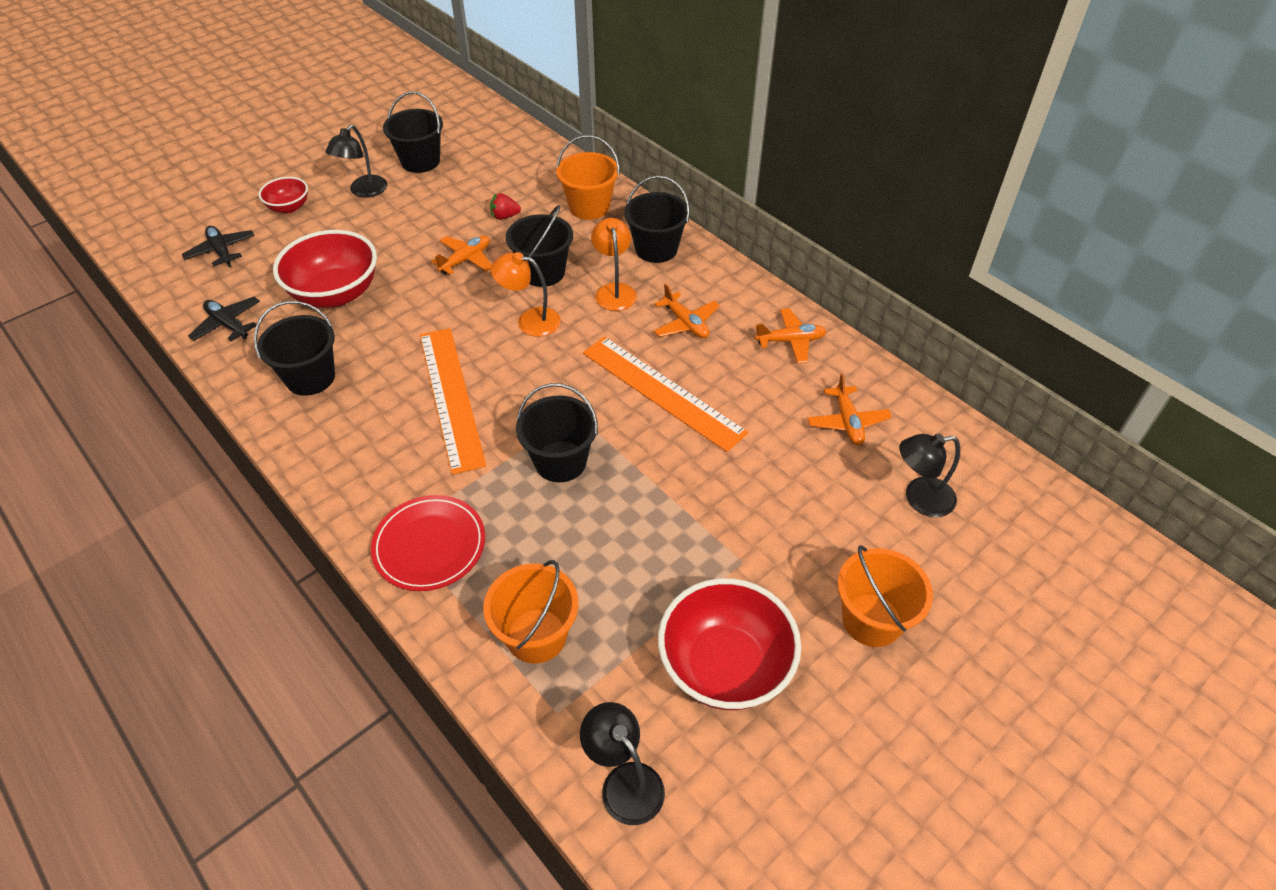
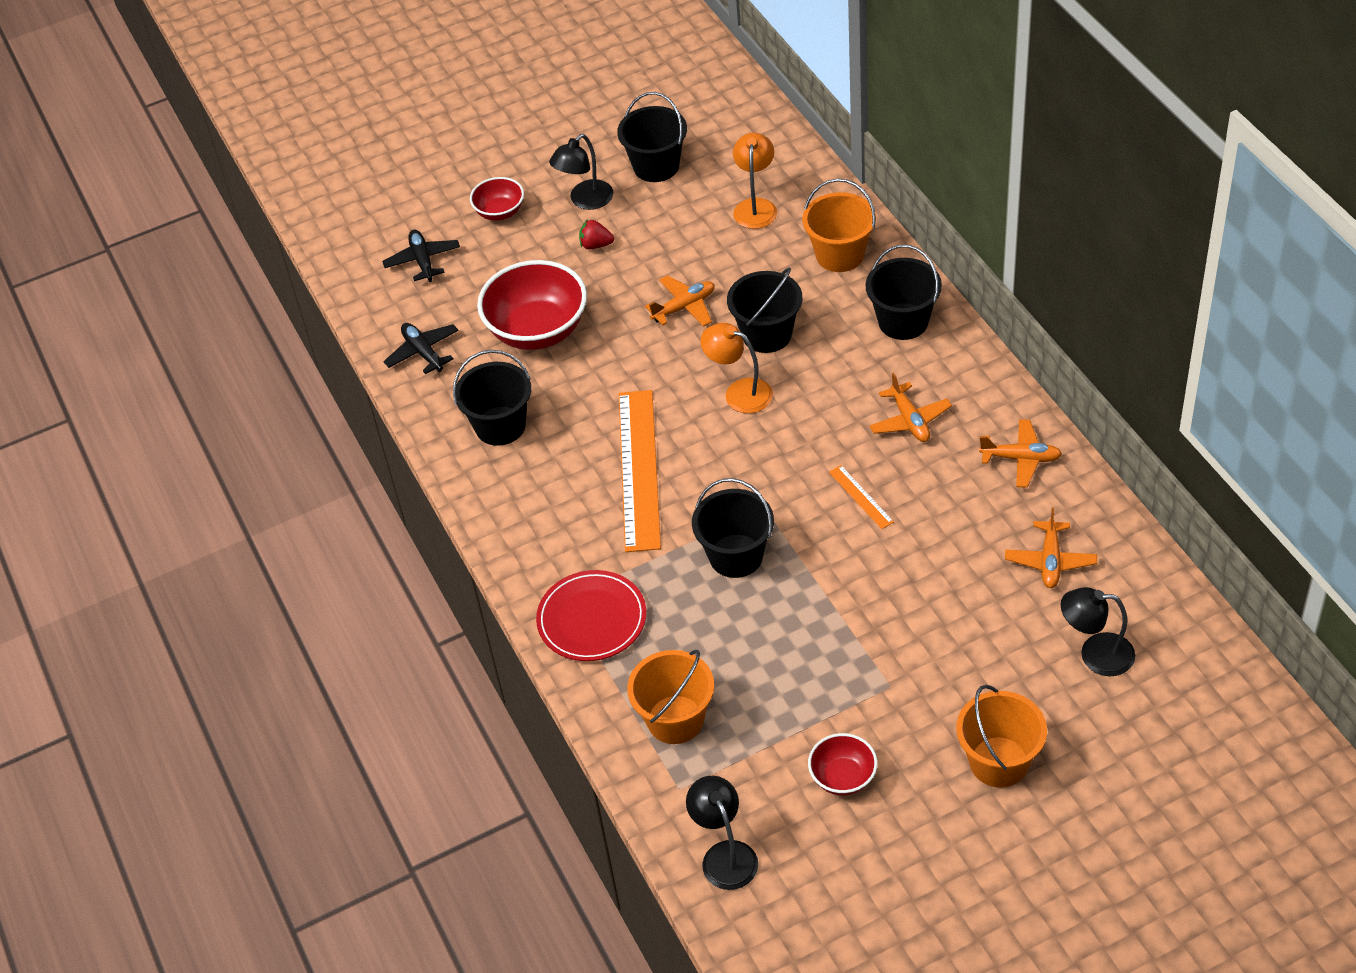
camera: 20 degrees right, 0 degrees up
red strawberry [490,193,521,220] -> red strawberry moved to [579,219,614,249]
orange ruler [583,336,748,452] -> orange ruler [829,465,894,529], size x0.43
orange lamp [591,218,637,311] -> orange lamp moved to [733,133,777,229]
red bowl [658,578,801,710] -> red bowl [808,733,877,796], size x0.53

